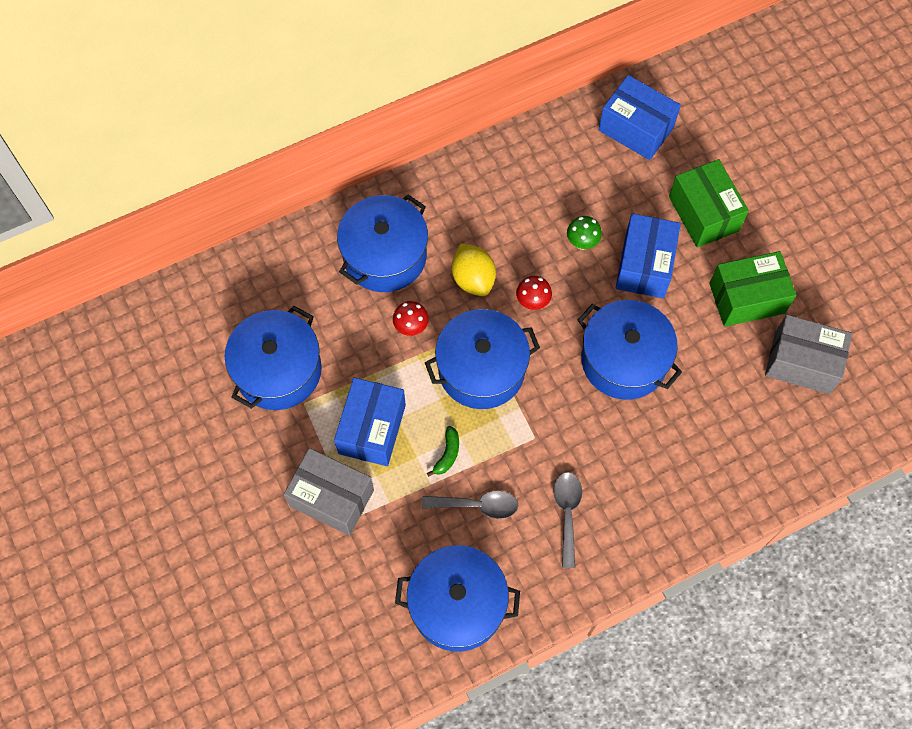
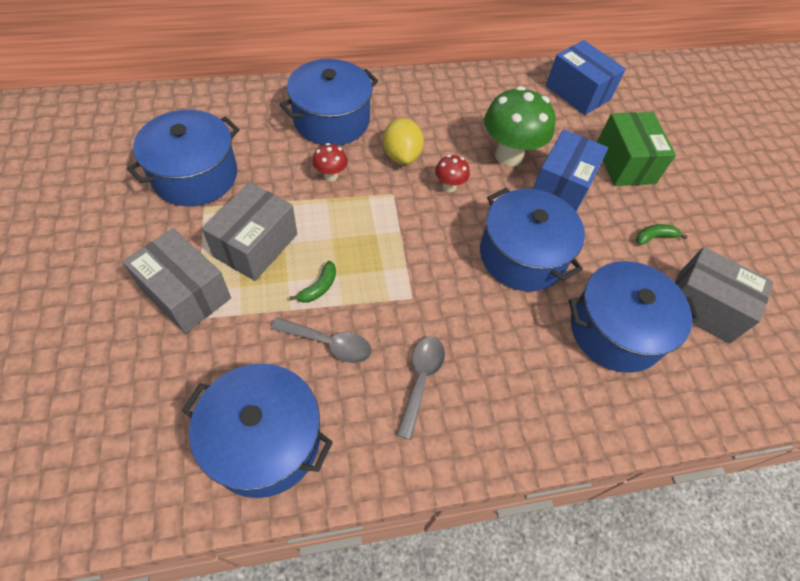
camera: 10 degrees right, 10 degrees down
blue box [334,377,406,466] -> grey box [202,182,297,281]
blue pot [425,309,540,409] -> blue pot moved to [569,261,700,373]
green mushroom [567,216,602,250] -> green mushroom [484,86,556,166], size x2.08
green box [709,251,797,327] -> green banana [636,224,688,245]

